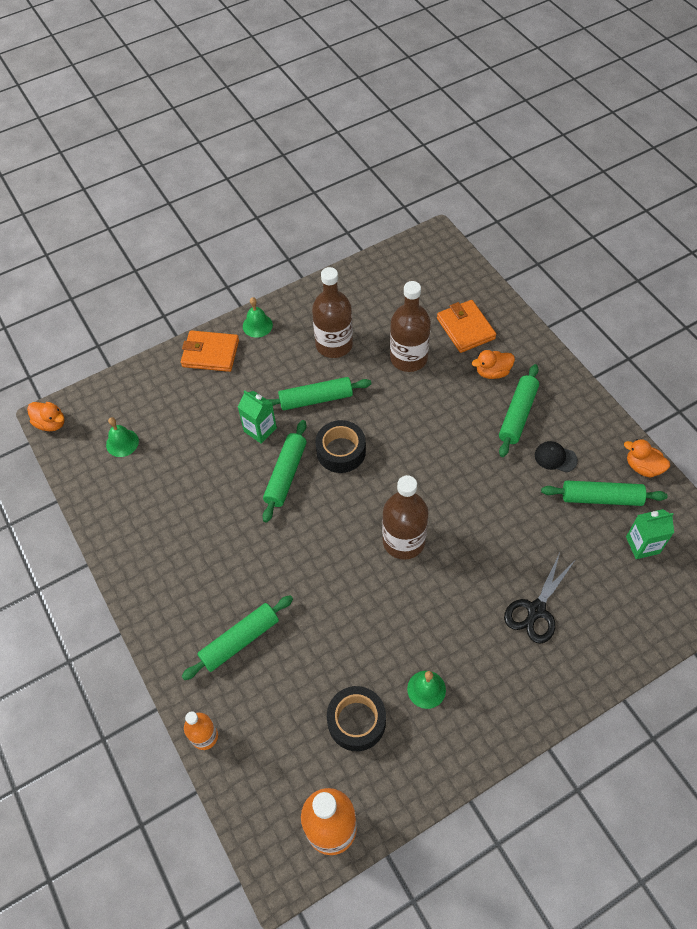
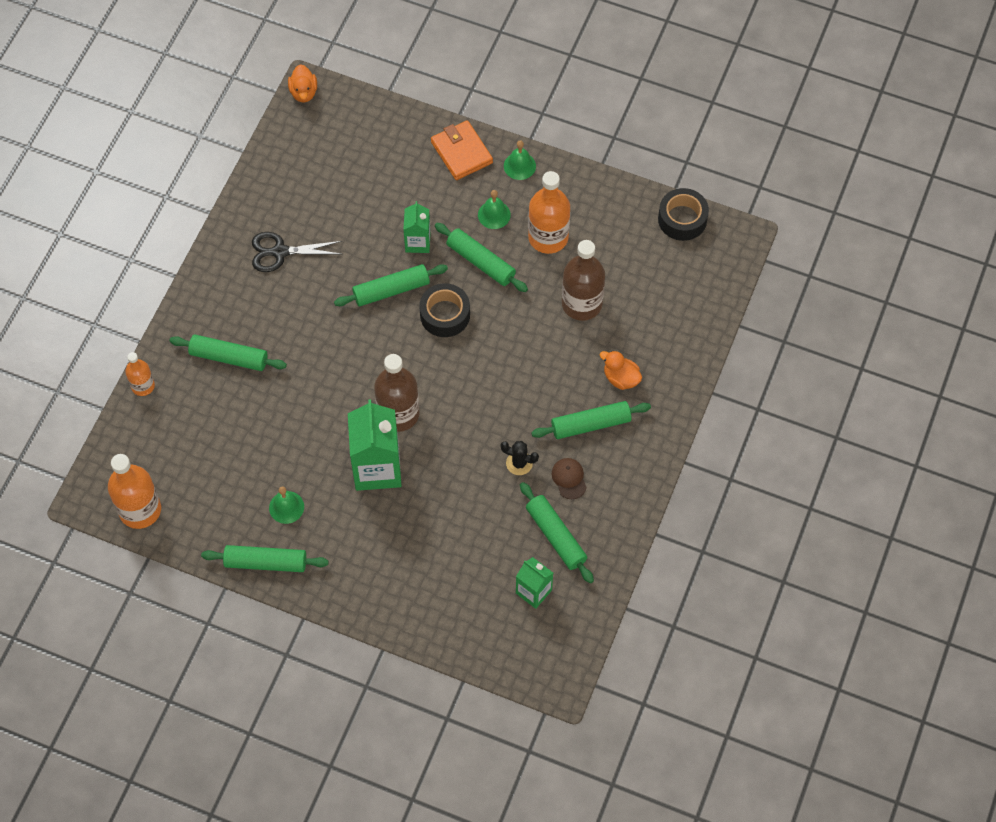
camera: 50 degrees right, 5 degrees up
green bell [106,417,139,457] -> green bell moved to [478,190,511,229]
brown bottle [312,267,353,358] -> orange bottle [528,171,570,254]
black tape [327,686,386,751] -> black tape moved to [658,188,709,241]
orange wallet [437,300,496,353] -> none
black scissors [504,553,575,644] -> black scissors moved to [252,232,342,272]
black cap [535,441,578,472] -> brown cap [552,458,587,499]
orange duck [624,439,670,478] -> none
none -> green rolling pin [201,545,329,572]
none -> green carton [348,399,402,491]
none -> black cactus [501,441,539,475]

